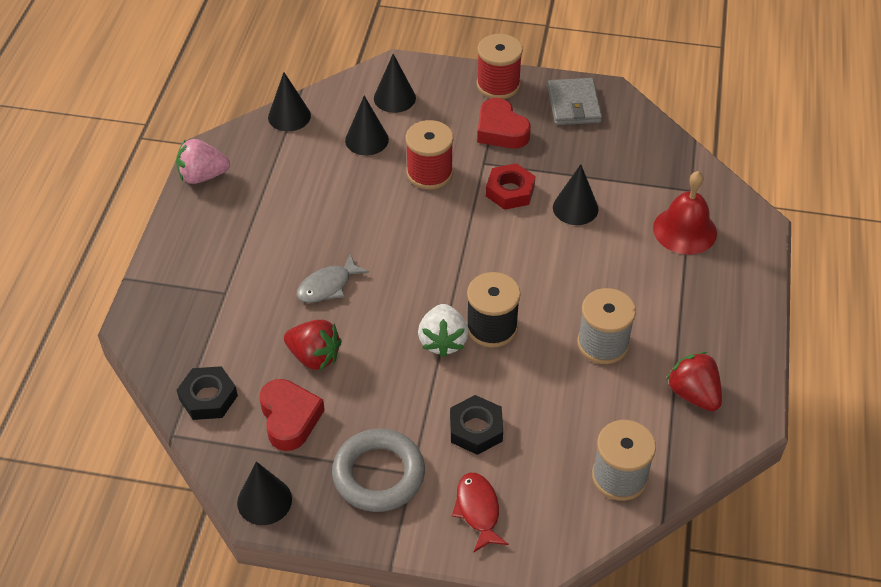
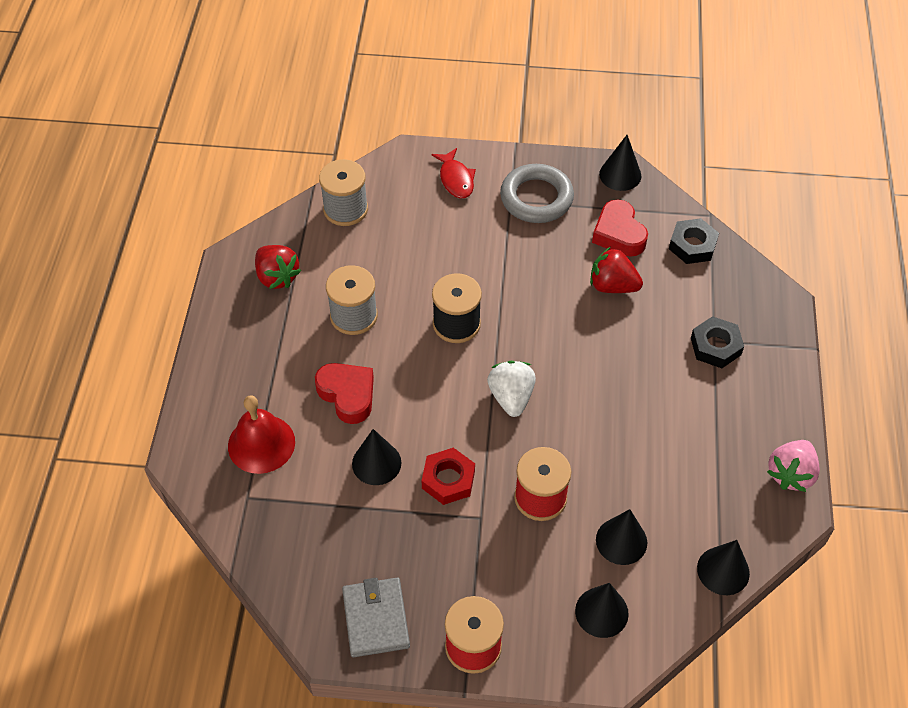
camera: 175 degrees right, 5 degrees up
pink strawberry [176,139,230,184] -> pink strawberry turned 135 degrees clockwise [767,440,820,492]
grey fish [296,254,369,303] -> none
white strawberry [418,304,469,358] -> white strawberry moved to [487,361,536,417]
black nut [450,395,503,455] -> black nut moved to [691,316,744,368]
red heart [477,98,531,149] -> red heart moved to [315,363,374,424]

